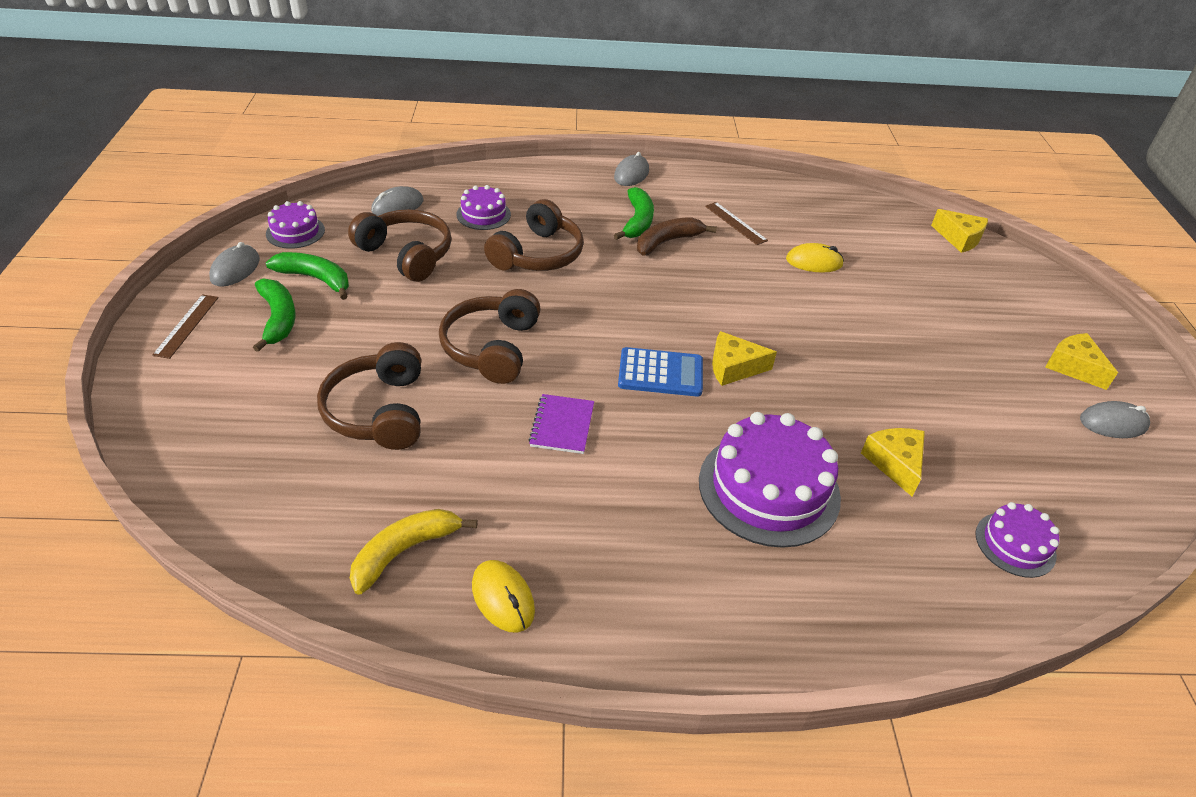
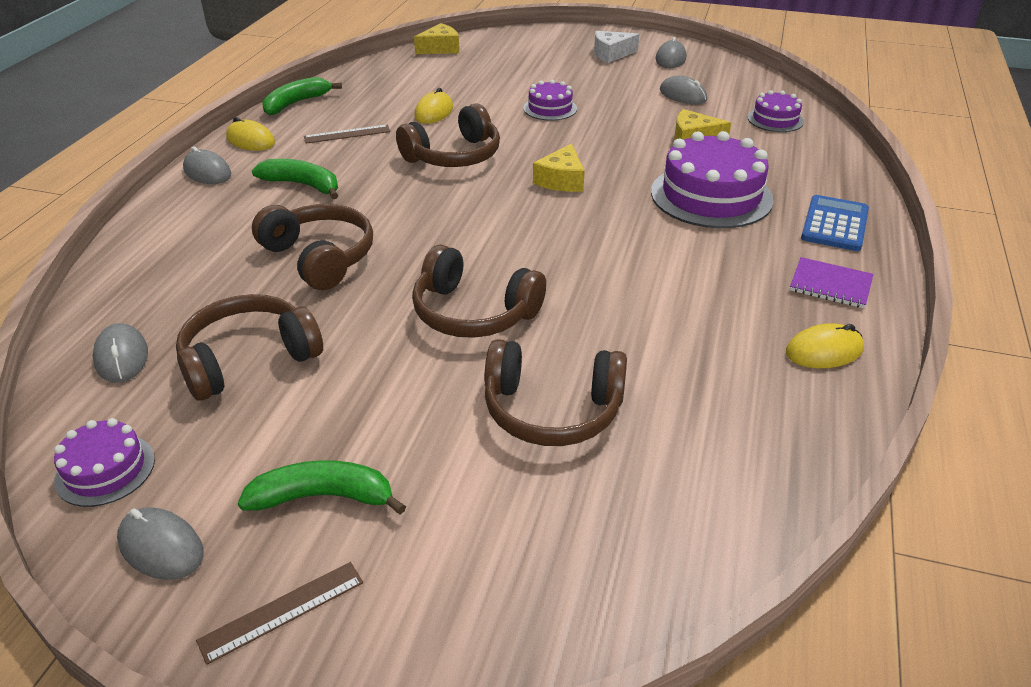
camera: 70 degrees left, 5 degrees down
brown ruler [152,294,219,359] -> brown ruler turned 60 degrees counterclockwise [196,562,363,665]
green banana [266,252,349,300] -> green banana moved to [263,77,342,115]
yellow banana [350,509,478,595] -> none
purple cake [457,185,511,230] -> purple cake moved to [523,80,577,121]
purple notebook [528,394,594,454] -> purple notebook moved to [790,257,873,308]
blue calculator [618,347,703,397] -> blue calculator moved to [801,195,869,251]
brown banana [637,217,717,255] -> none
yellow cheese [1045,333,1118,390] -> white cheese [594,31,639,63]
none -> yellow mouse [226,117,275,151]
none -> brown headphones [396,103,500,167]
none -> grey mouse [660,76,707,104]

